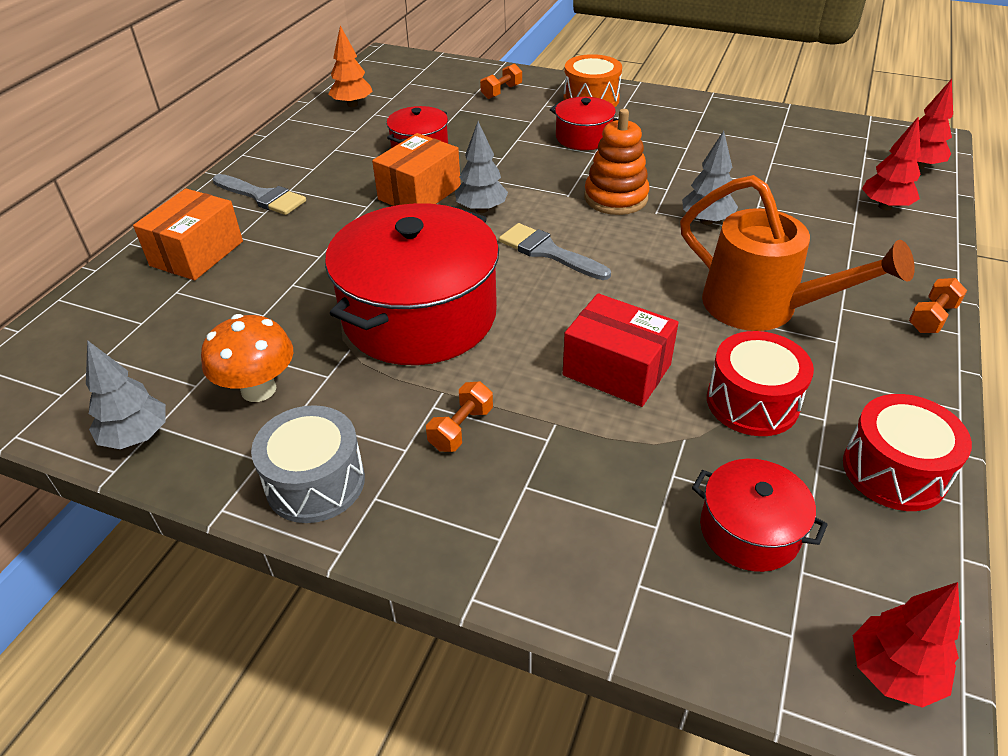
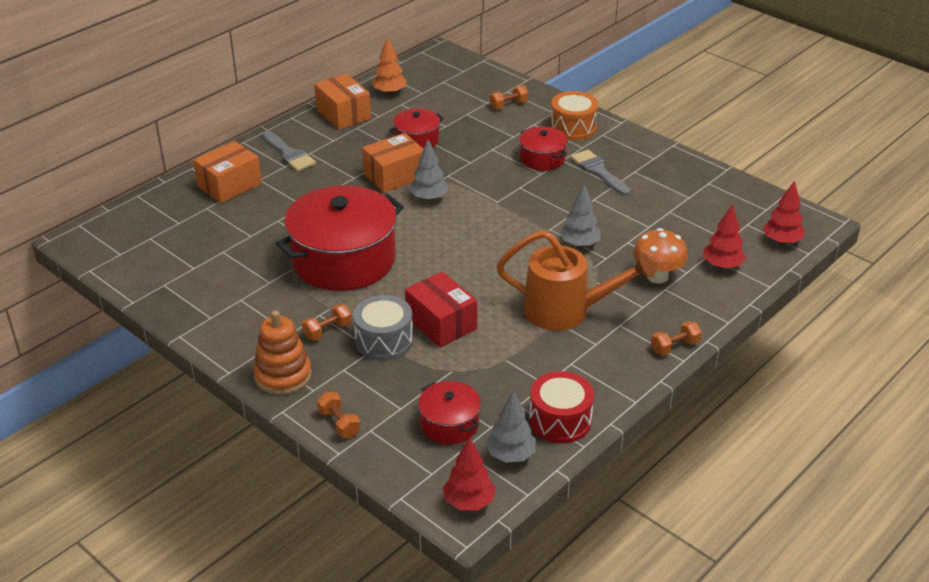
camera: 20 degrees right, 5 degrees down
grey tree [86,340,166,449] -> grey tree moved to [486,391,536,463]
orange mushroom [201,314,293,402] -> orange mushroom moved to [633,228,688,283]
grey drum [251,405,365,523] -> grey drum moved to [353,295,413,360]
grey brush [499,223,611,280] -> grey brush moved to [571,150,630,196]
orange stacking toy [584,109,649,215] -> orange stacking toy moved to [253,310,312,395]
orange watering can [680,175,915,331] -> orange watering can turned 45 degrees counterclockwise [496,230,655,331]
red drum [707,331,814,436] -> none
none -> orange box [314,74,371,130]
none -> orange dumbbell [317,392,360,438]

